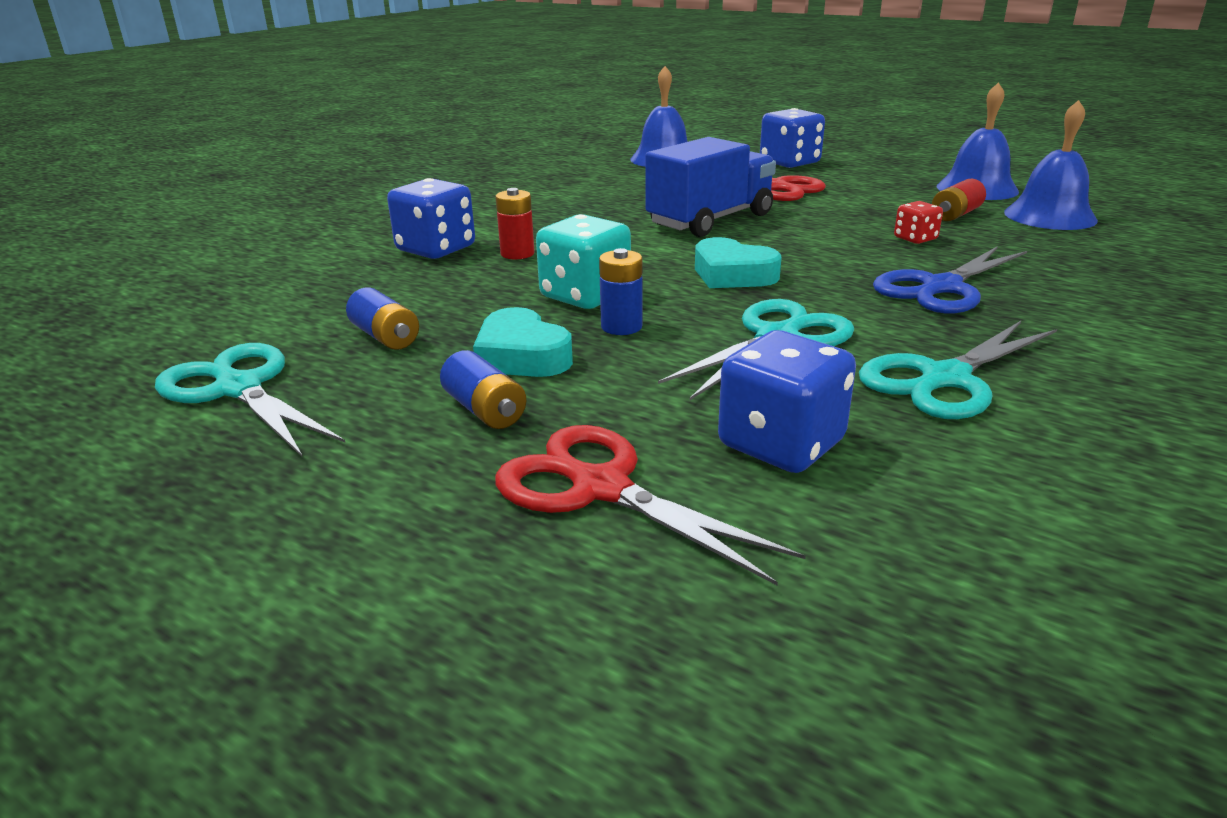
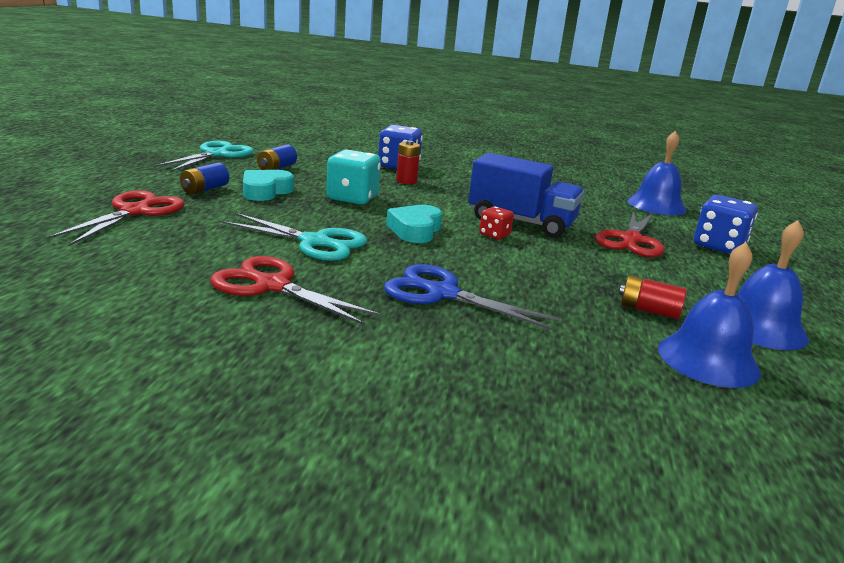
camera: 65 degrees right, 5 degrees down
blue battery [599,248,643,335] -> none
blue dice [718,330,856,473] -> none
turquoise scissors [859,321,1057,419] -> red scissors [210,256,382,325]
red dice [894,201,943,244] -> red dice moved to [479,206,514,240]

